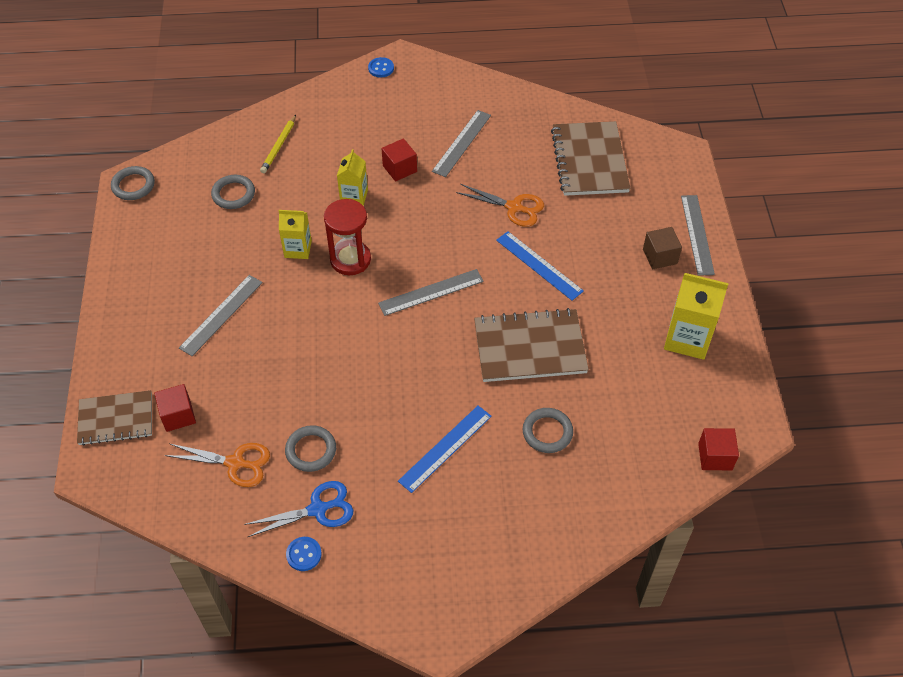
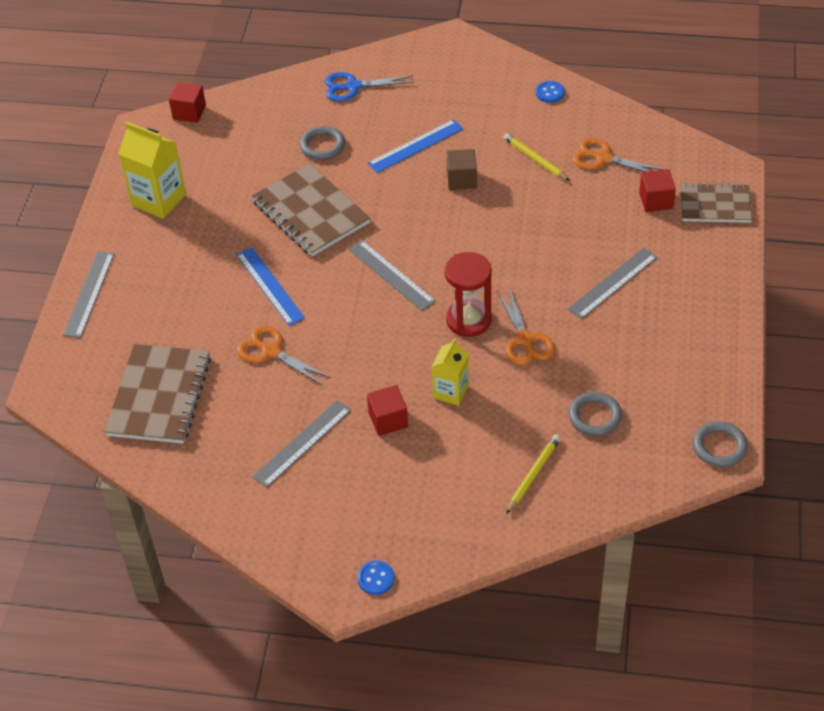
camera: 165 degrees left, 5 degrees down
blue scissors [244,481,354,537] -> blue scissors moved to [325,72,415,101]
yellow carton [279,210,312,259] -> orange scissors [497,288,555,365]
grey ring [285,425,336,472] -> yellow pencil [503,133,570,181]
grey ruler [378,269,484,316] -> grey ruler turned 60 degrees clockwise [349,240,436,311]
brown notebook [474,308,589,382] -> brown notebook turned 45 degrees clockwise [251,163,370,256]
brown cube [643,227,682,269] -> brown cube moved to [447,149,477,190]

